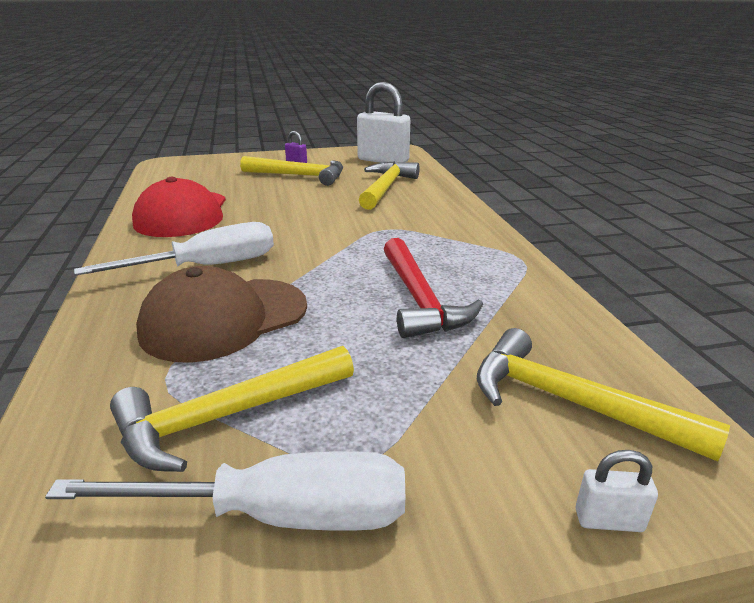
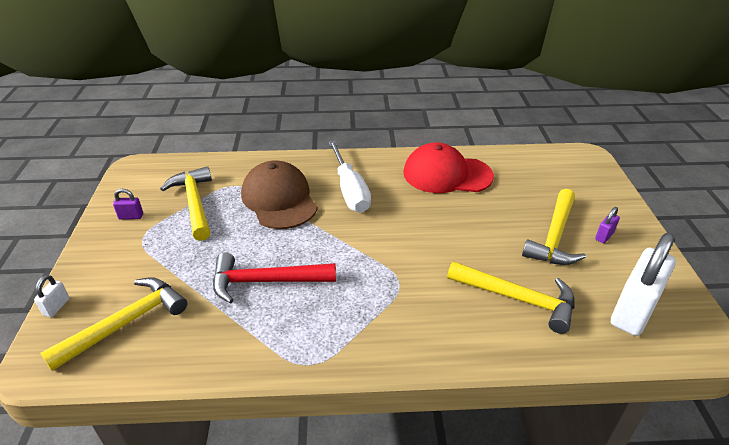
camera: 100 degrees right, 10 degrees up
white screwdriver [45,451,405,531] -> purple padlock [113,189,143,219]

